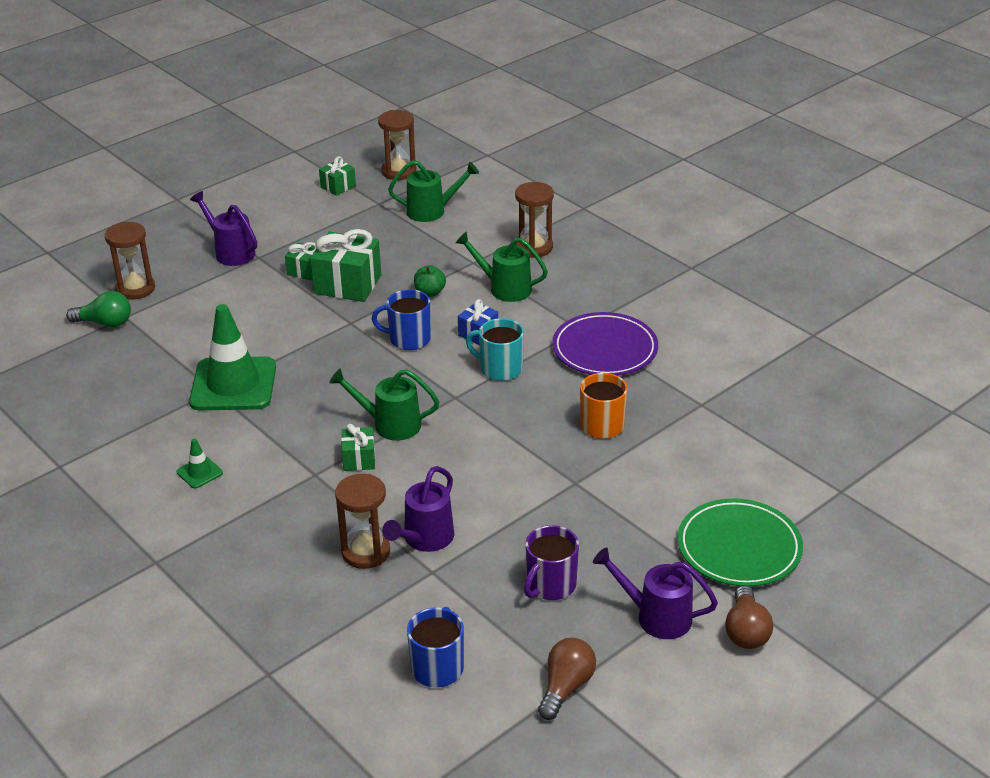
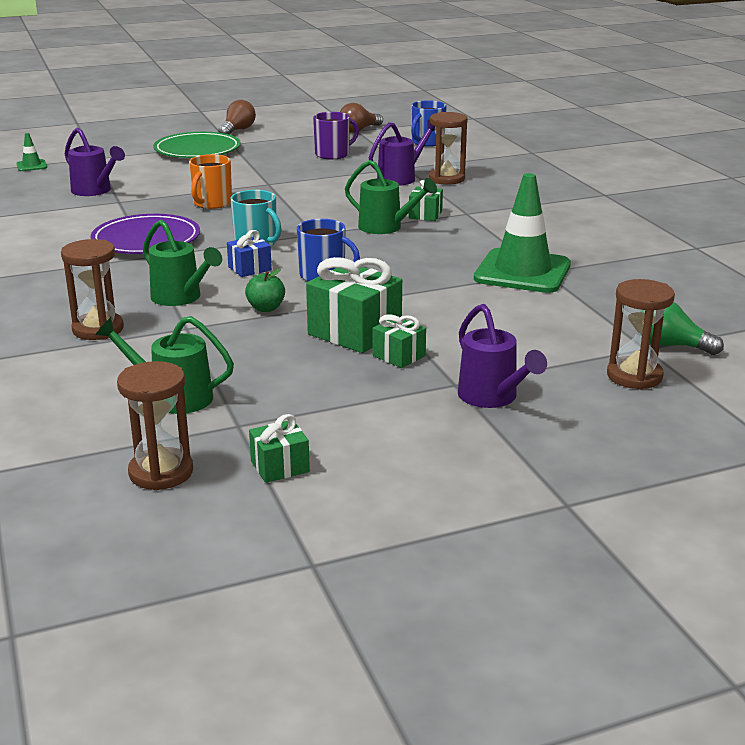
camera: 160 degrees left, 10 degrees down
green traffic cone [177,438,223,488] -> green traffic cone moved to [16,133,47,171]
purple watering can [593,547,718,639] -> purple watering can moved to [65,128,125,196]

